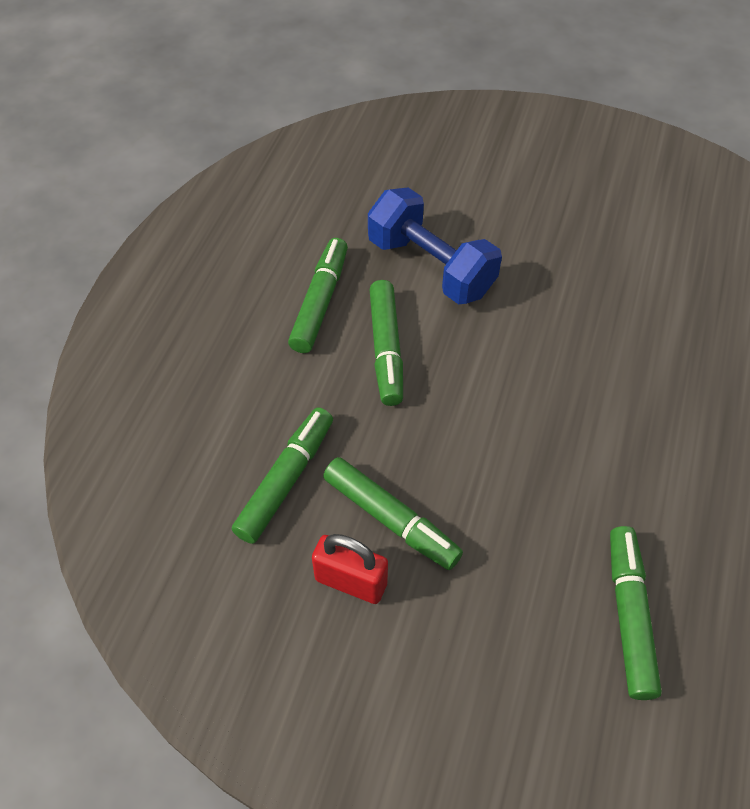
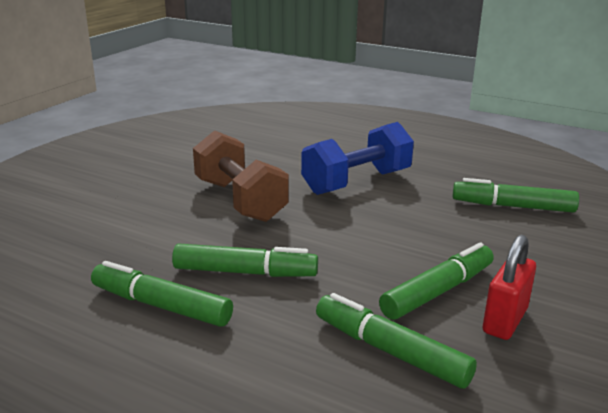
camera: 80 degrees left, 30 degrees down
blue dumbbell [368,187,502,305] -> blue dumbbell moved to [301,122,414,195]
none -> brown dumbbell [193,130,289,222]

